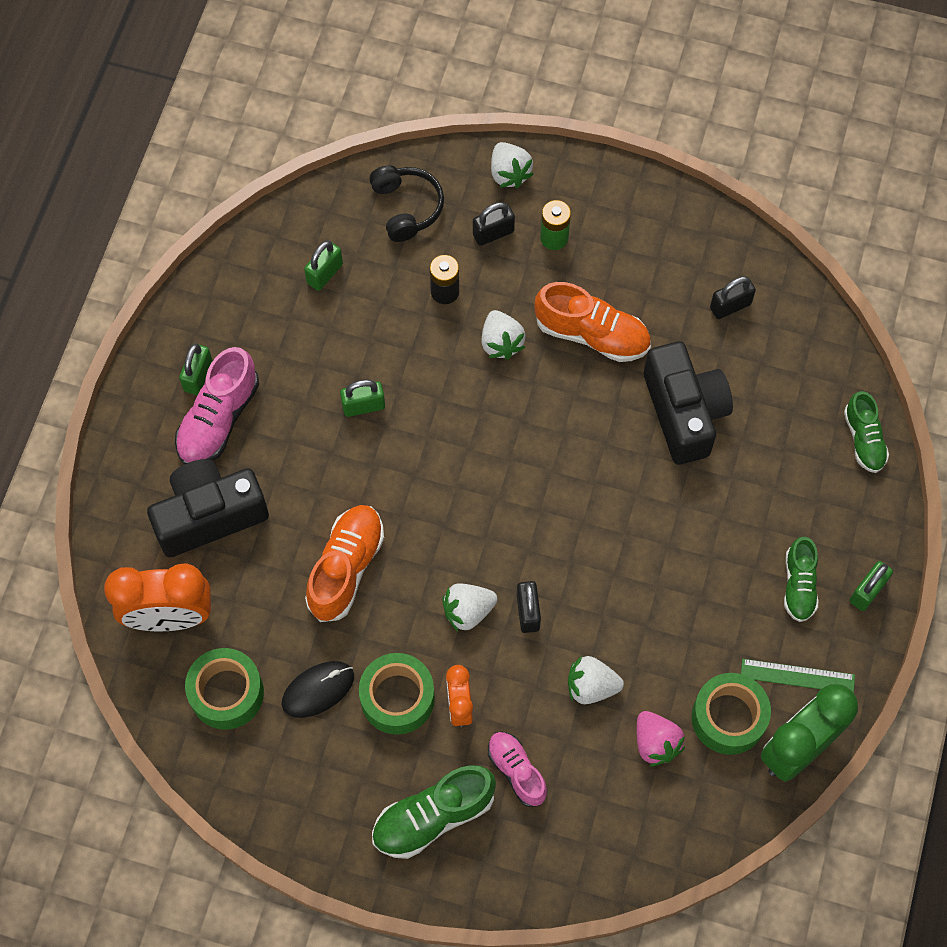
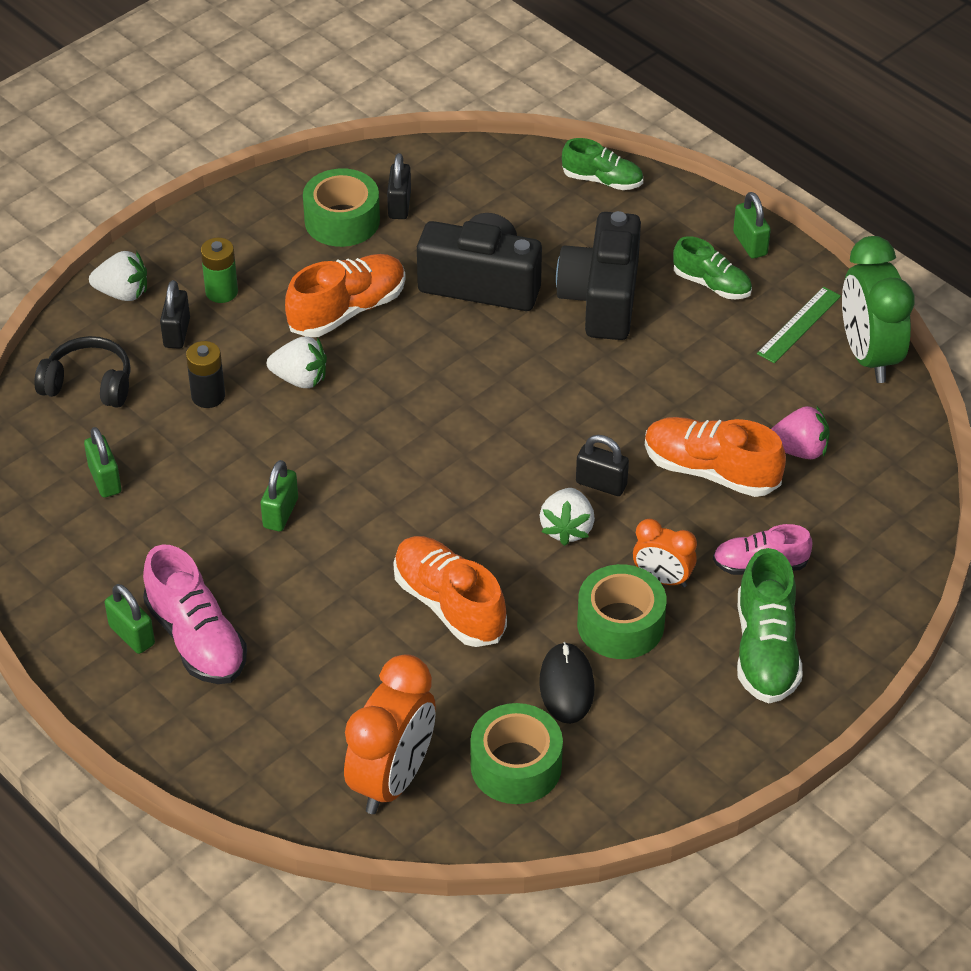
camera: 60 degrees left, 20 degrees down
black camera [147,459,269,557] -> black camera moved to [556,211,641,340]
white strawberry [568,656,624,704] -> orange shoe [645,417,786,497]
green tape [692,673,771,755] -> green tape moved to [303,168,380,247]

